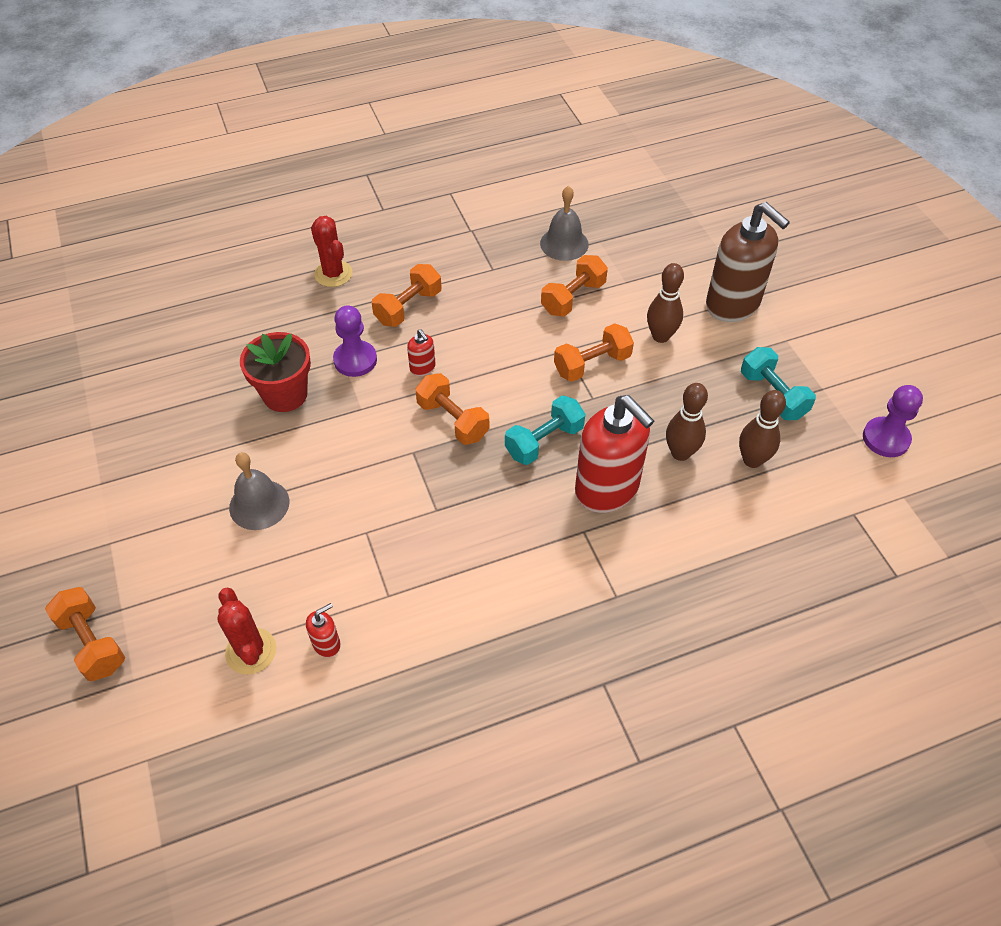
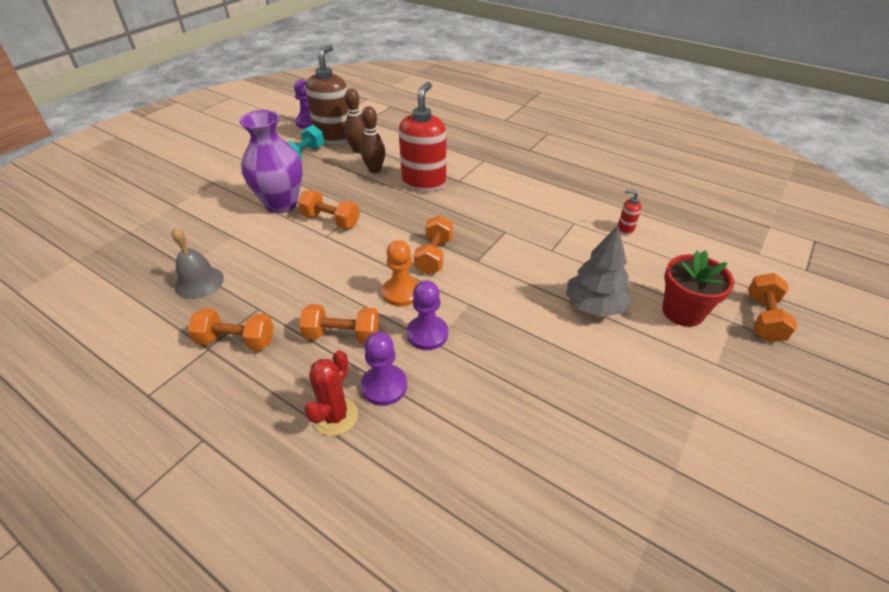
camera: 125 degrees left, 10 degrees down
red cactus [217,588,276,675] -> none
grey bell [229,452,289,530] -> grey tree [566,226,632,317]
red flower pot [240,332,311,412] -> red flower pot moved to [662,250,734,327]
red soap dispenser [407,329,436,376] -> orange pawn [382,240,419,307]
turquoise dumbbell [505,395,585,465] -> none
orange dumbbell [541,255,608,317] -> orange dumbbell moved to [188,308,274,351]
brown bowling pin [647,263,684,343] -> purple vase [239,110,303,213]
brown soap dispenser [706,202,790,322] -> brown soap dispenser moved to [306,45,348,144]
none -> purple pawn [361,332,407,406]

